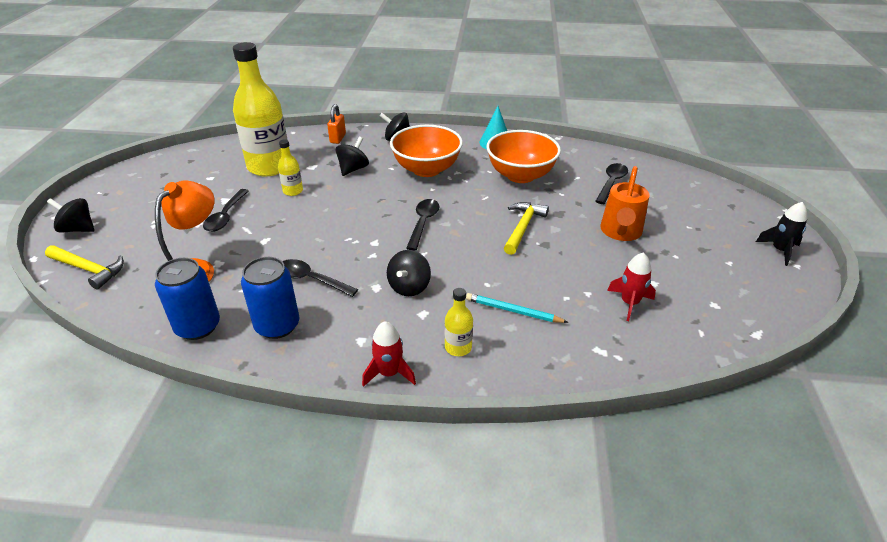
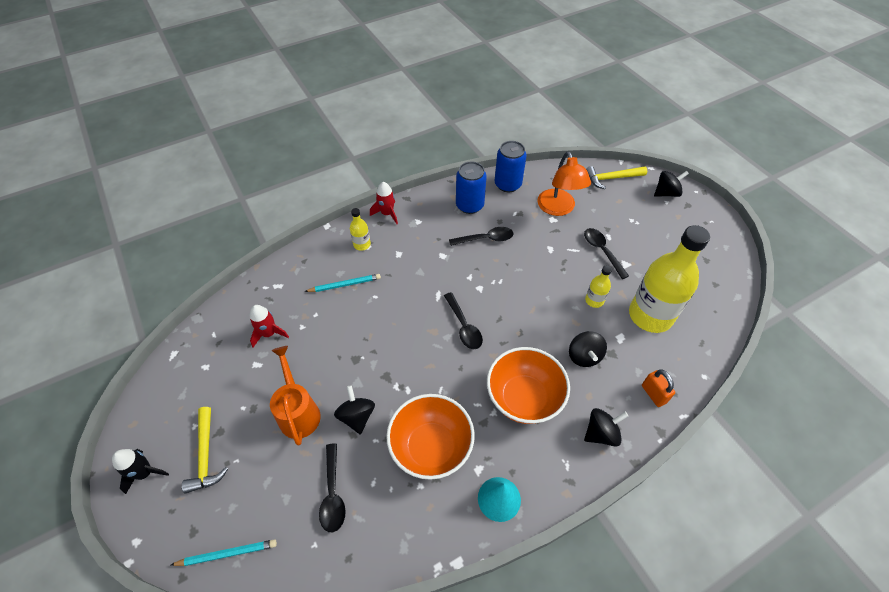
camera: 145 degrees right, 15 degrees up
black spinning top [387,250,431,296] -> black spinning top moved to [334,385,375,435]
yellow hammer [504,202,549,255] -> yellow hammer moved to [182,407,228,494]
none -> turquoise pencil [171,539,277,566]

